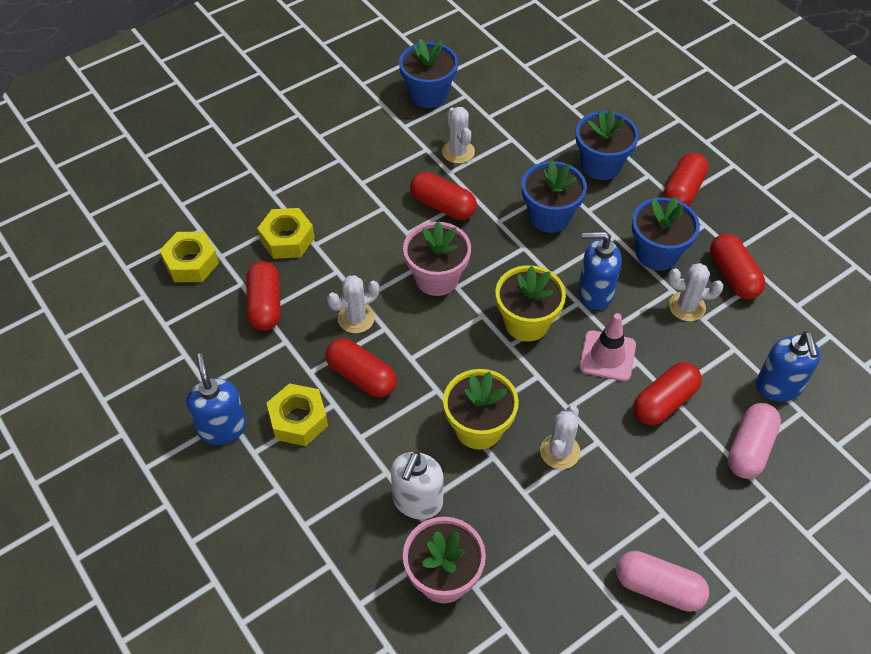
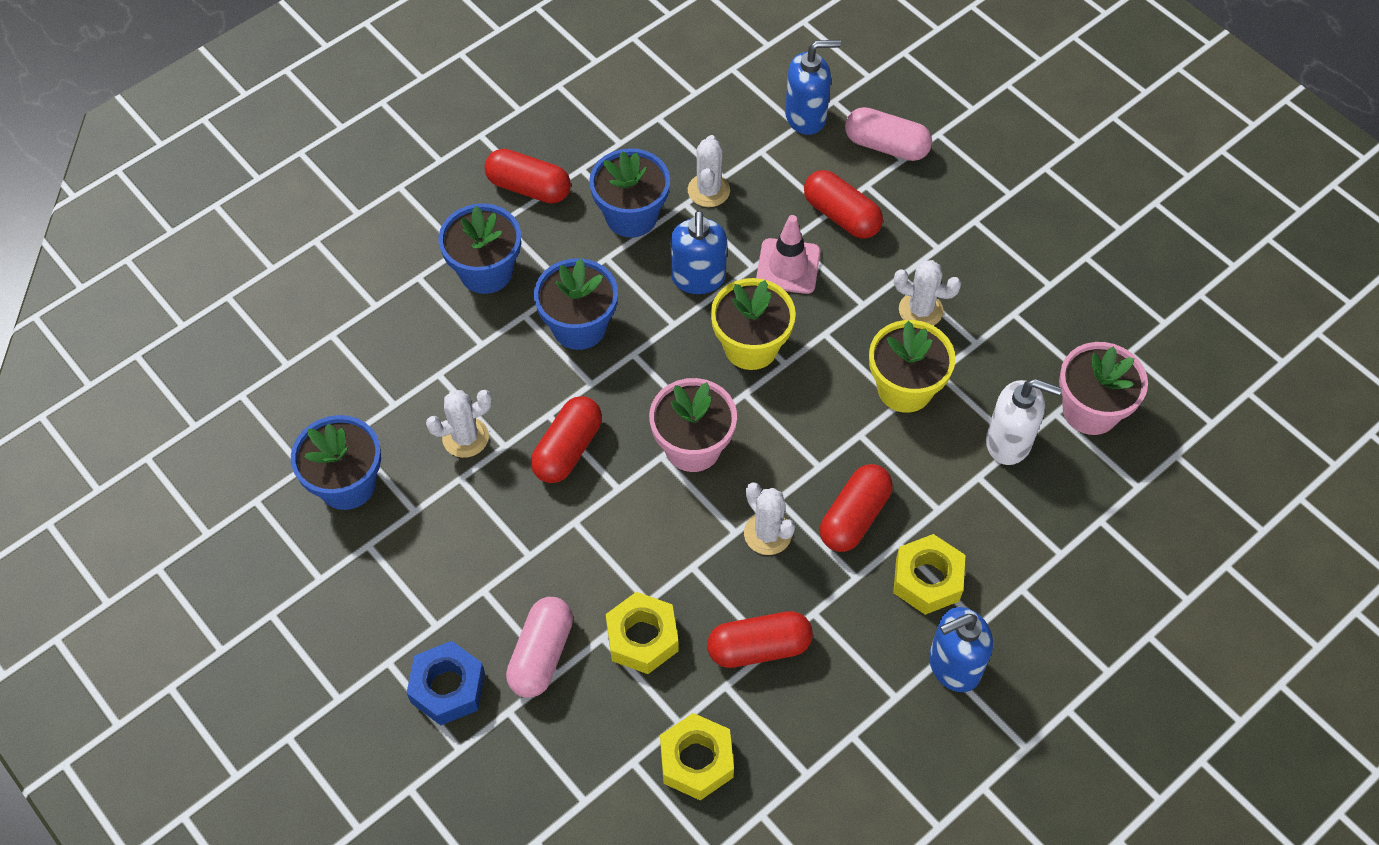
camera: 95 degrees left, 5 degrees up
pink capsule [616,551,709,612] -> pink capsule moved to [506,597,573,698]
red capsule [710,234,765,299] -> none
none -> blue nut [406,641,485,725]

